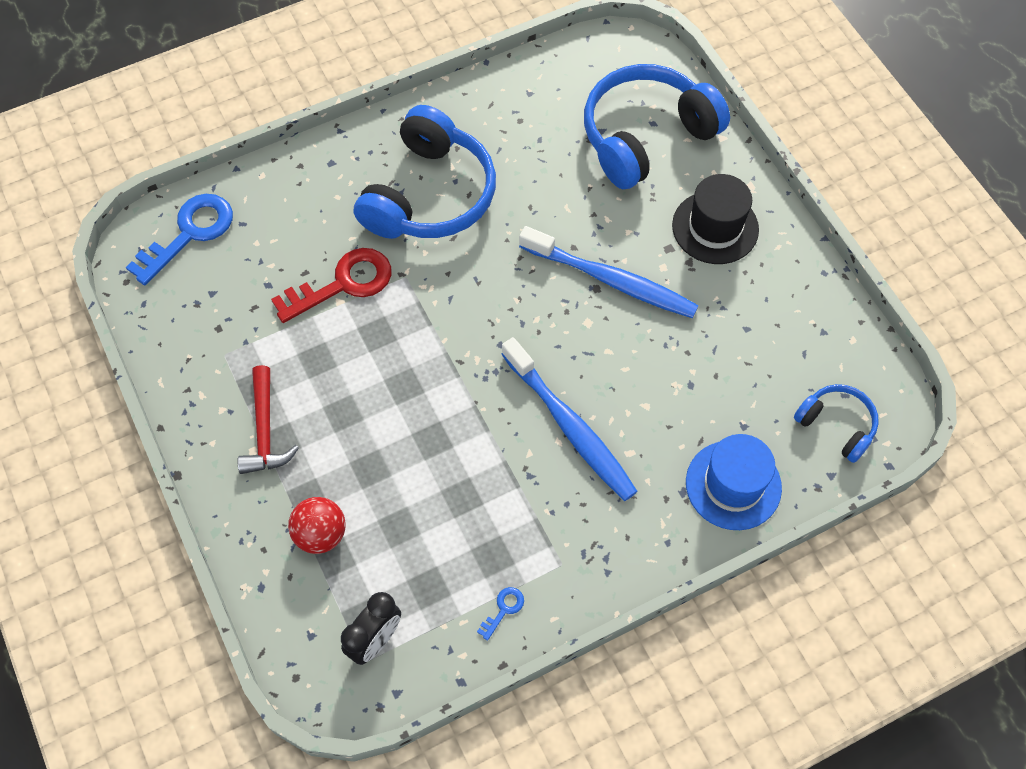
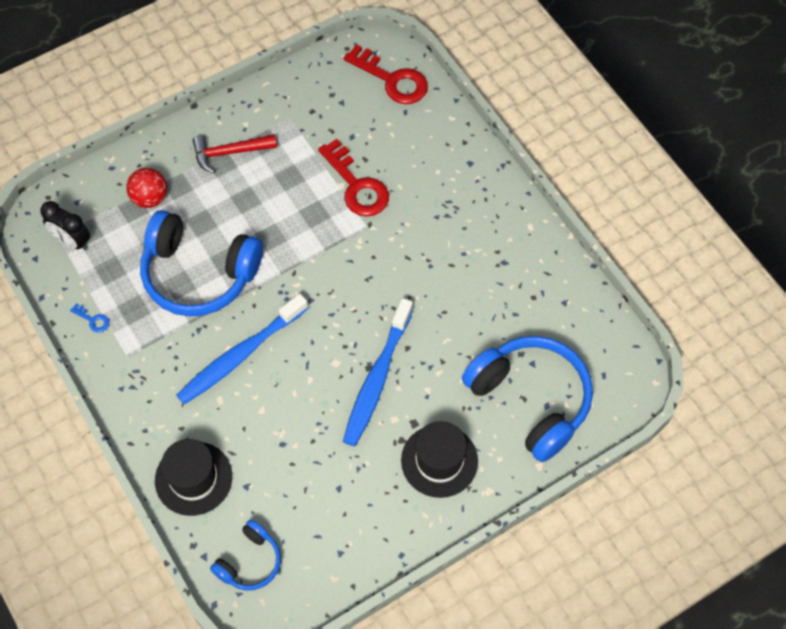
camera: 85 degrees right, 0 degrees up
blue key [126,194,233,285] -> red key [344,44,428,104]
blue headphones [354,105,496,239] -> blue headphones moved to [140,210,263,316]
blue hat [686,434,782,530] -> black hat [155,439,232,516]

